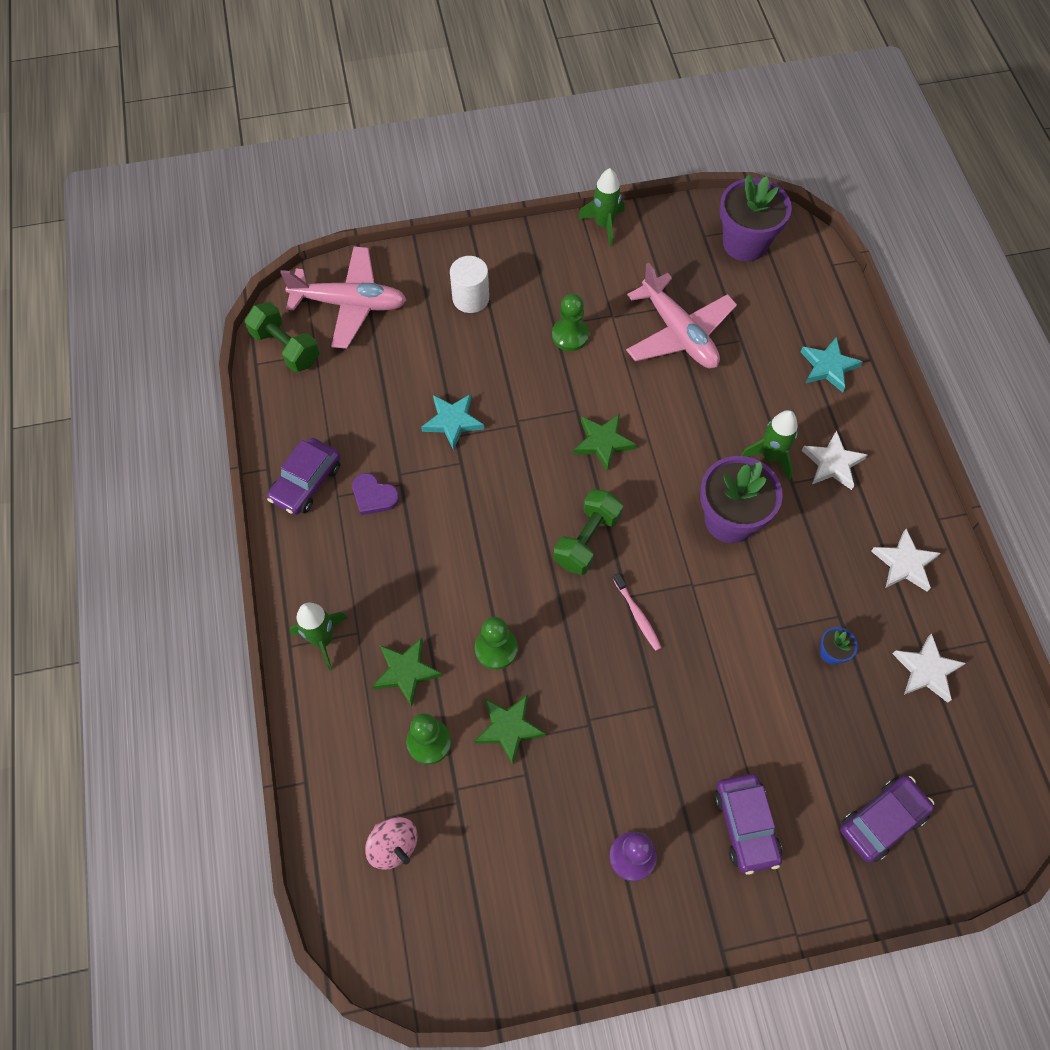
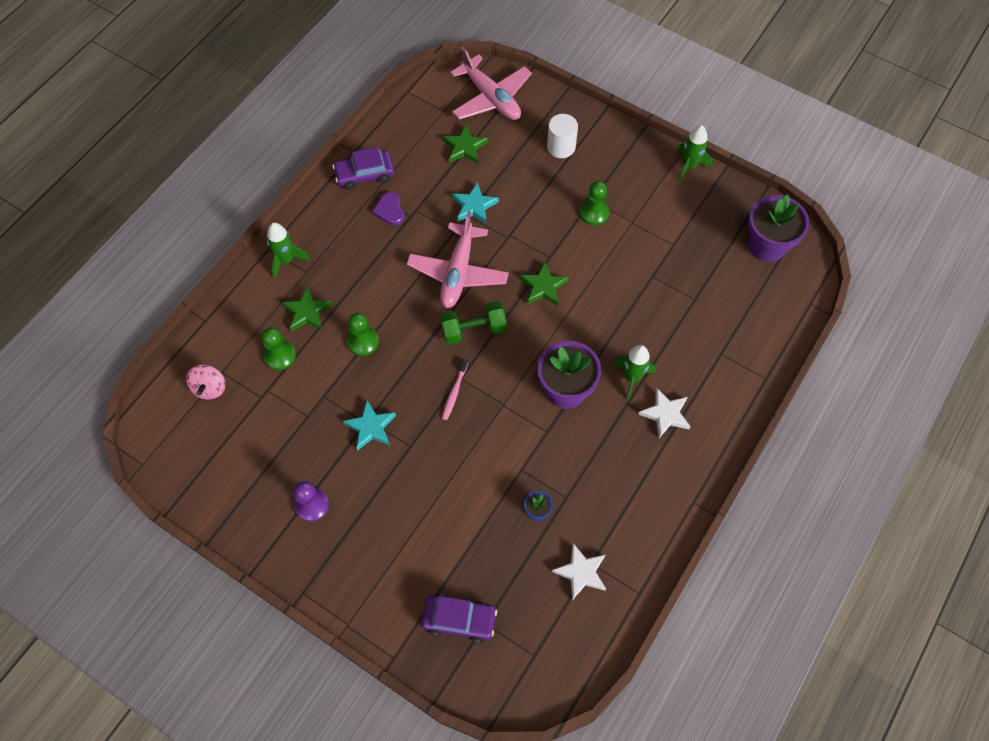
camera: 45 degrees right, 0 degrees up
green dumbbell [245,302,320,372] -> none
green star [474,694,546,765] -> green star moved to [442,125,488,164]
pink plane [626,263,737,368] -> pink plane moved to [407,211,509,308]
purple car [714,774,782,875] -> none
turquoise star [801,337,863,393] -> turquoise star moved to [343,401,396,451]
white star [871,529,941,592] -> none

